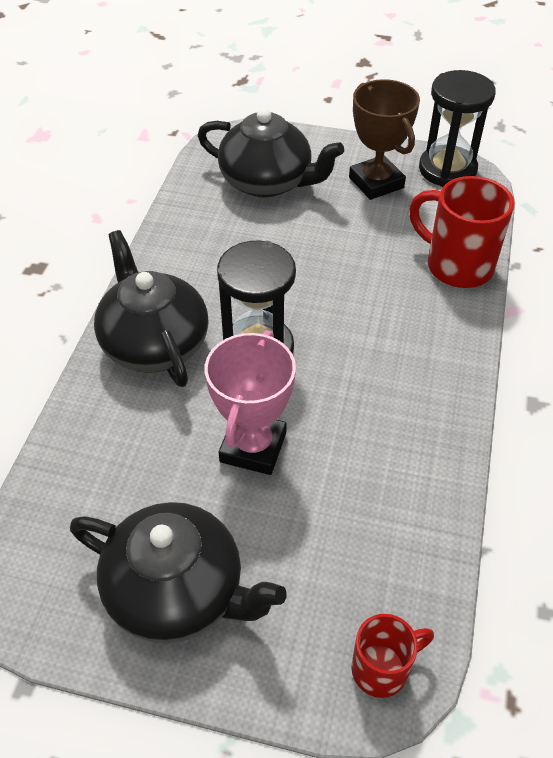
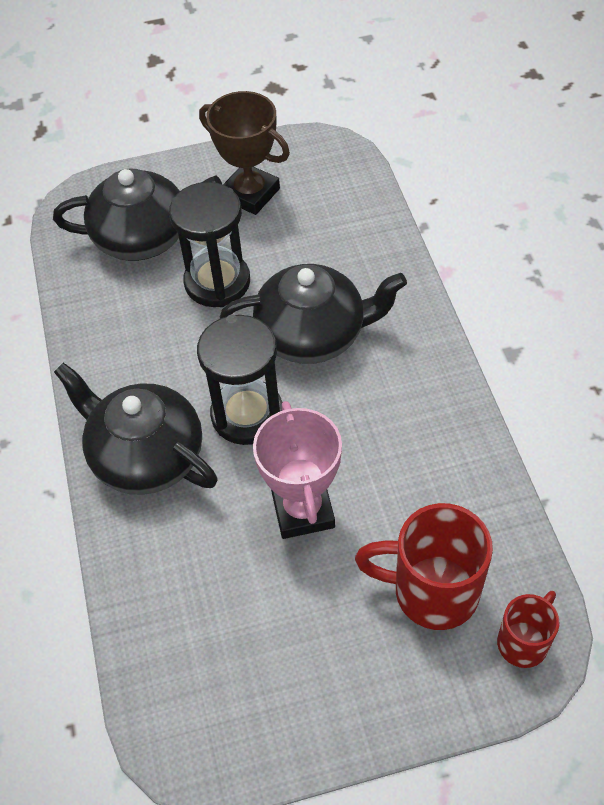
camera: 25 degrees left, 5 degrees up
black teapot [70,502,287,643] -> black teapot moved to [220,264,407,364]
red mug [409,176,514,288] -> red mug moved to [355,503,493,630]
black hourglass [419,70,496,187] -> black hourglass moved to [169,182,250,307]

